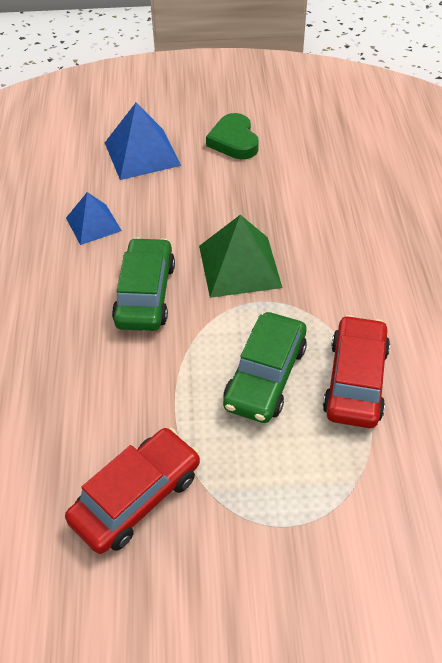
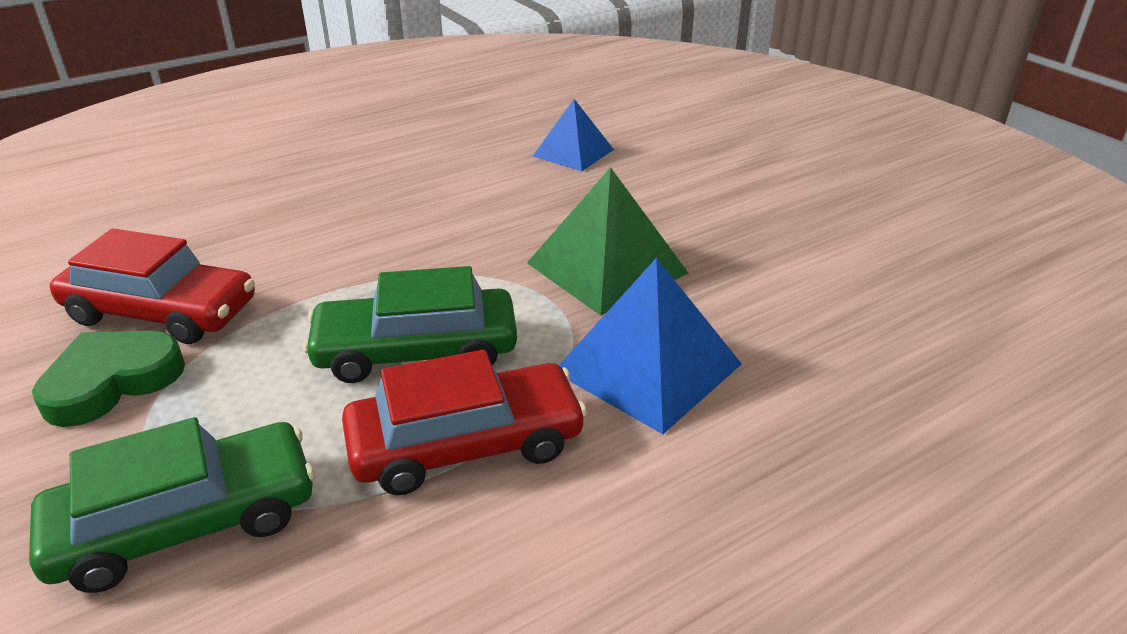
camera: 60 degrees right, 15 degrees down
blue pyramid [105,102,181,180] -> blue pyramid moved to [559,258,742,434]
green car [112,237,175,331] -> green car moved to [29,417,315,593]
green heart [206,113,259,159] -> green heart moved to [32,331,185,427]

